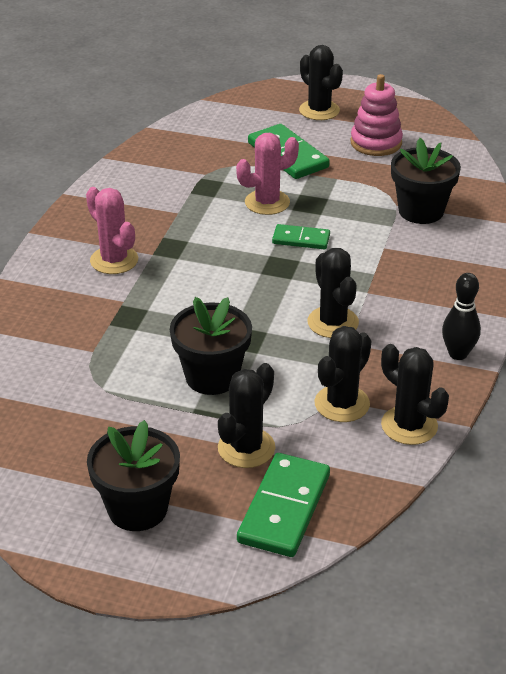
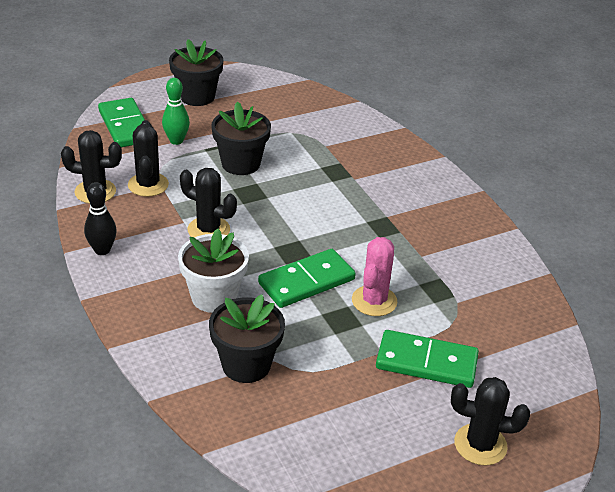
camera: 135 degrees right, 0 degrees up
pink cactus [86,187,138,274] -> none
black cactus [218,363,275,468] -> green bowling pin [162,78,190,145]
green domino [272,224,330,249] -> green domino [258,249,356,308], size x1.70
pink stacking toy [351,74,403,156] -> none
none -> white flower pot [178,229,249,313]

